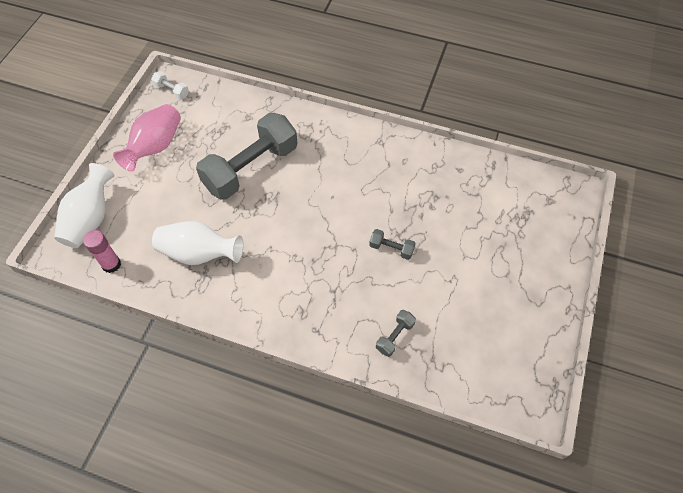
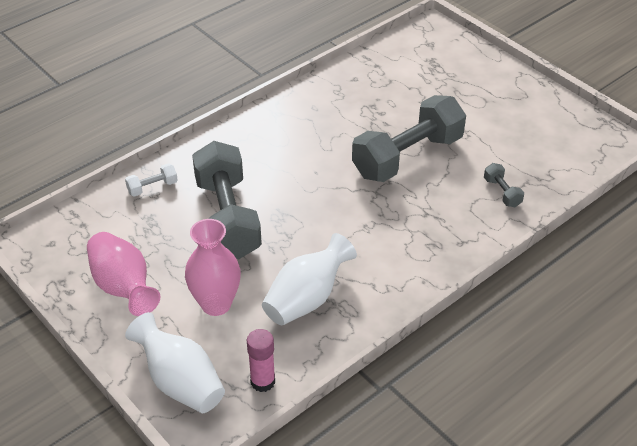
camera: 60 degrees left, 15 degrees down
white dumbbell [151,71,189,100] -> white dumbbell moved to [125,163,178,197]
grey dumbbell [369,229,416,260] -> grey dumbbell [352,95,466,182], size x2.46
none -> pink vase [185,219,241,316]

